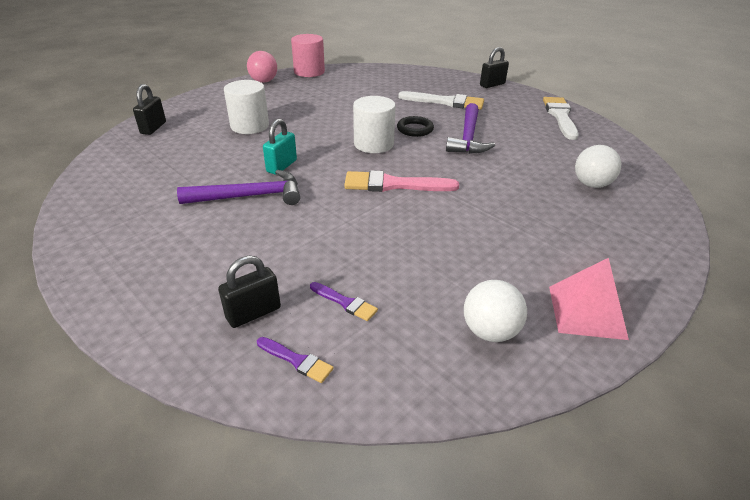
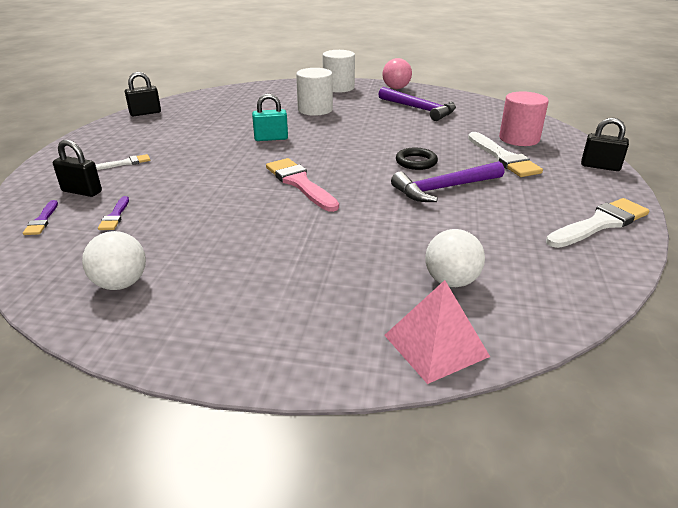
camera: 55 degrees right, 5 degrees down
black padlock [133,84,166,135] -> black padlock moved to [125,72,161,116]
purple hammer [177,170,300,205] -> purple hammer moved to [378,87,456,121]
pink cylinder [291,34,325,77] -> pink cylinder moved to [499,91,549,146]
white cylinder [353,96,396,153] -> white cylinder moved to [323,50,355,93]
pink pyramid [549,258,629,340] -> pink pyramid moved to [384,280,490,384]
none -> white brush [96,154,150,170]

